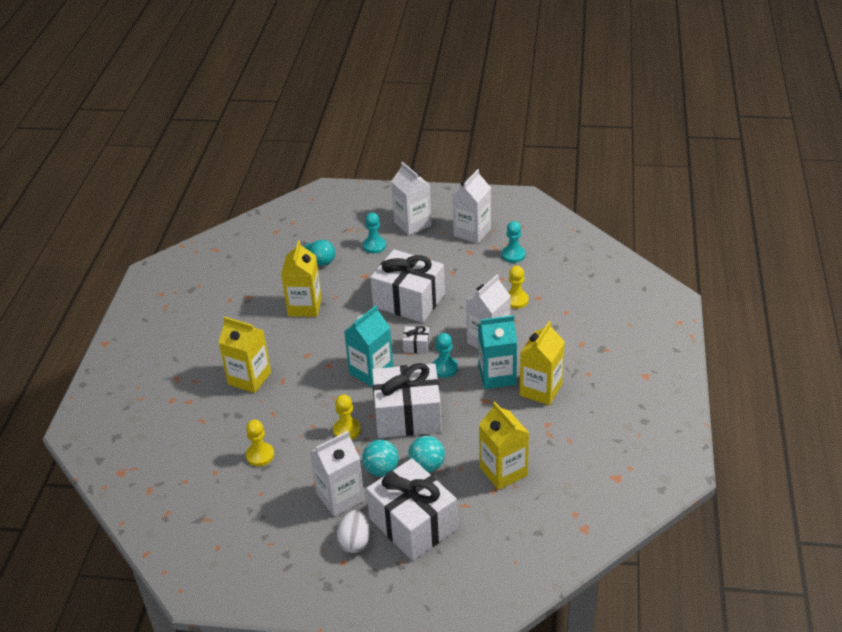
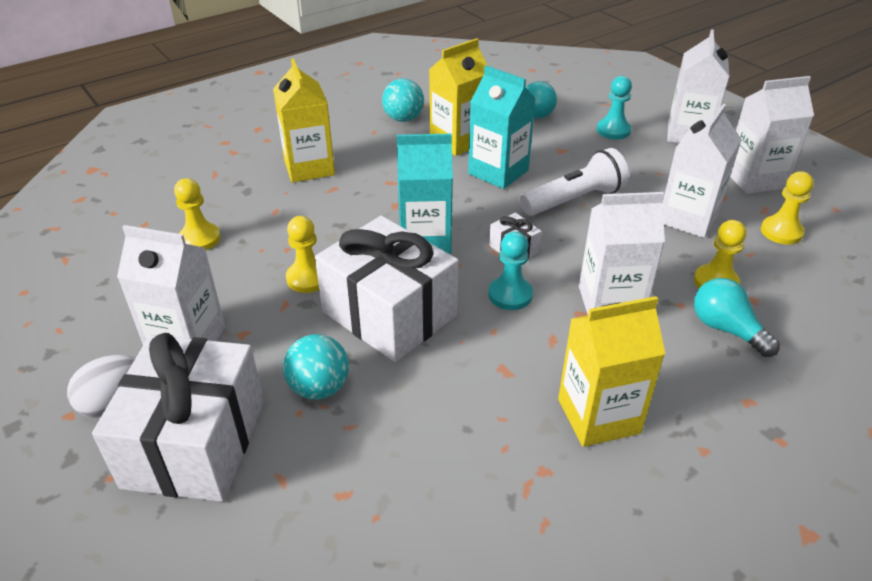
camera: 45 degrees right, 0 degrees up
turquoise ball [362,439,399,476] -> turquoise ball moved to [382,79,424,122]
white gift [370,249,445,323] -> white flashlight [520,148,629,216]
turquoise carton [478,315,517,389] -> turquoise carton moved to [468,65,536,189]
yellow carton [479,402,529,490] -> none
turquoise pawn [502,221,526,263] -> yellow pawn [761,171,814,245]
none -> white carton [662,104,742,238]
none -> turquoise light bulb [694,278,780,357]

